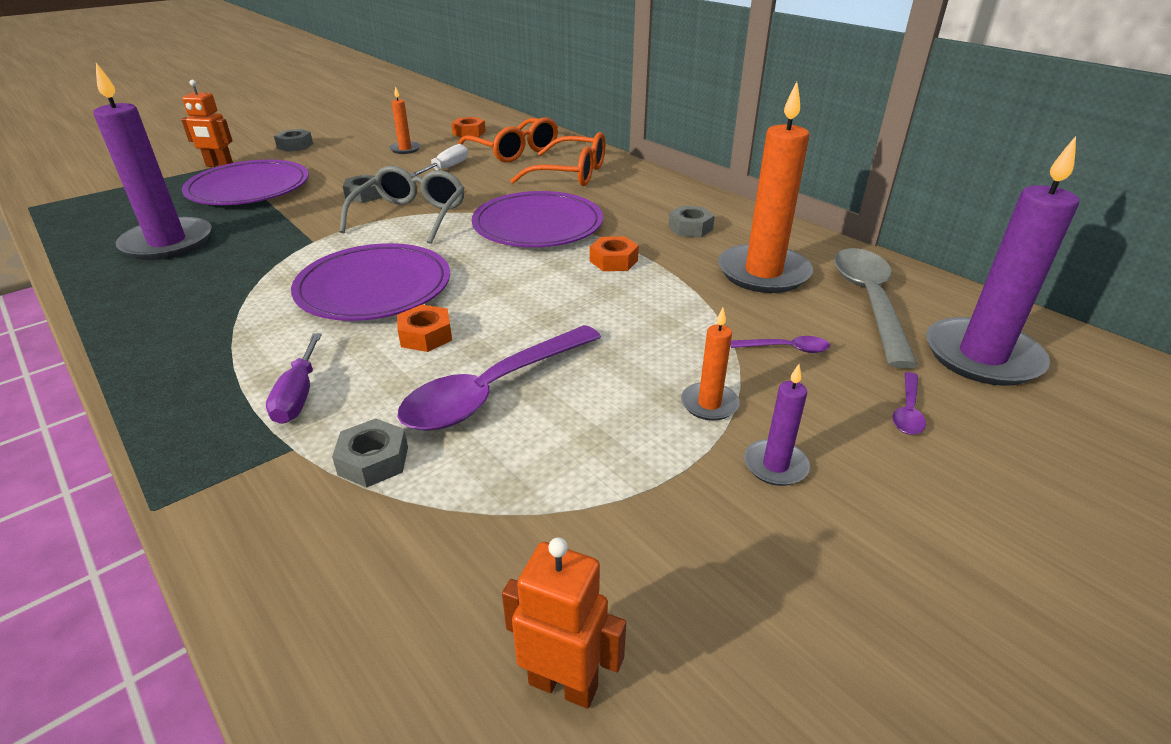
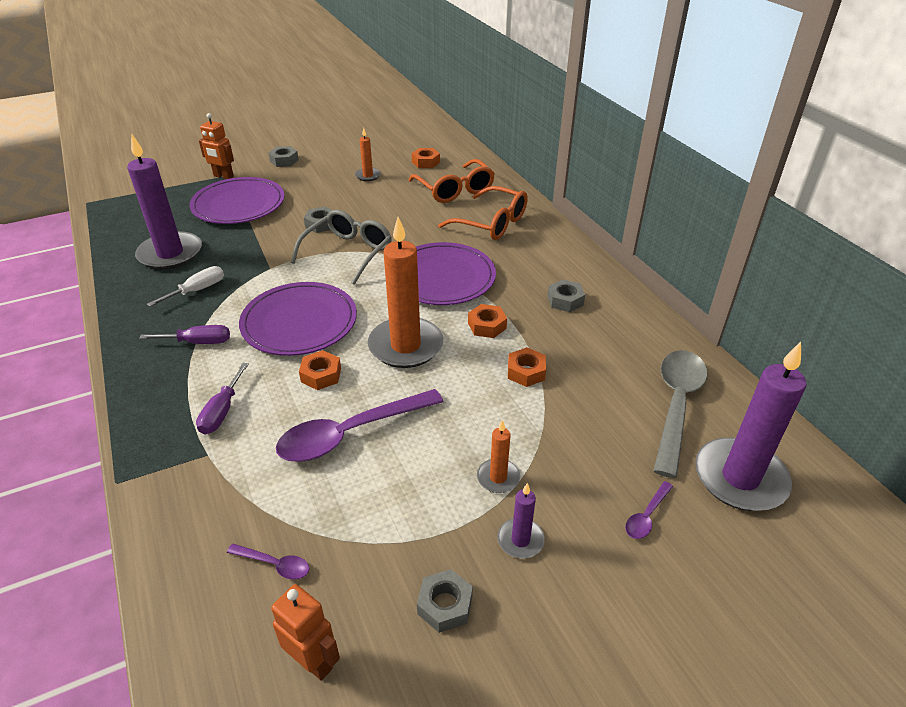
camera: 15 degrees right, 5 degrees up
grey nut [332,418,408,487] -> grey nut moved to [417,569,473,633]
white screwdriver [411,144,468,176] -> white screwdriver moved to [147,266,224,307]
orange candle [718,82,813,293] -> orange candle moved to [368,217,443,368]
purple spoon [731,336,830,353] -> purple spoon moved to [227,544,309,579]
none -> purple screwdriver [139,325,230,344]
none -> orange nut [508,347,546,387]

